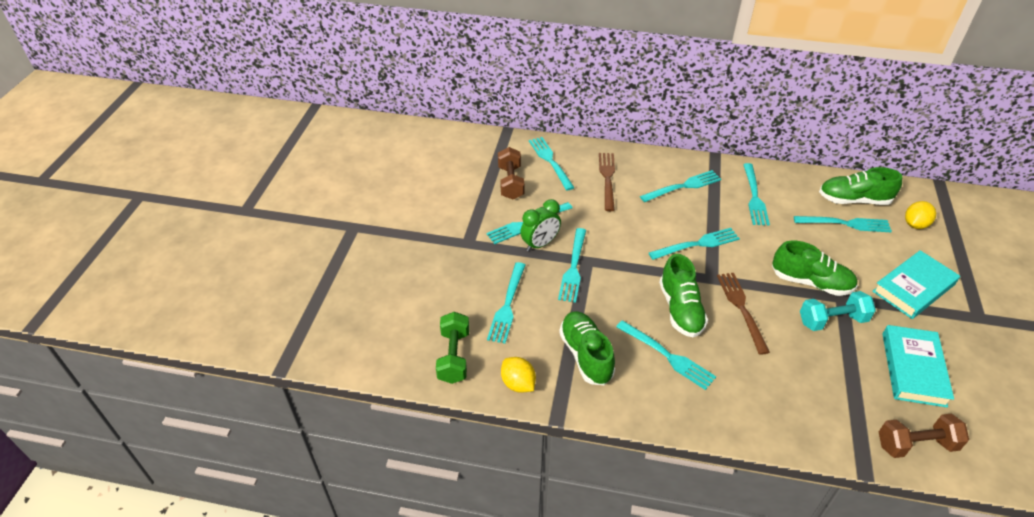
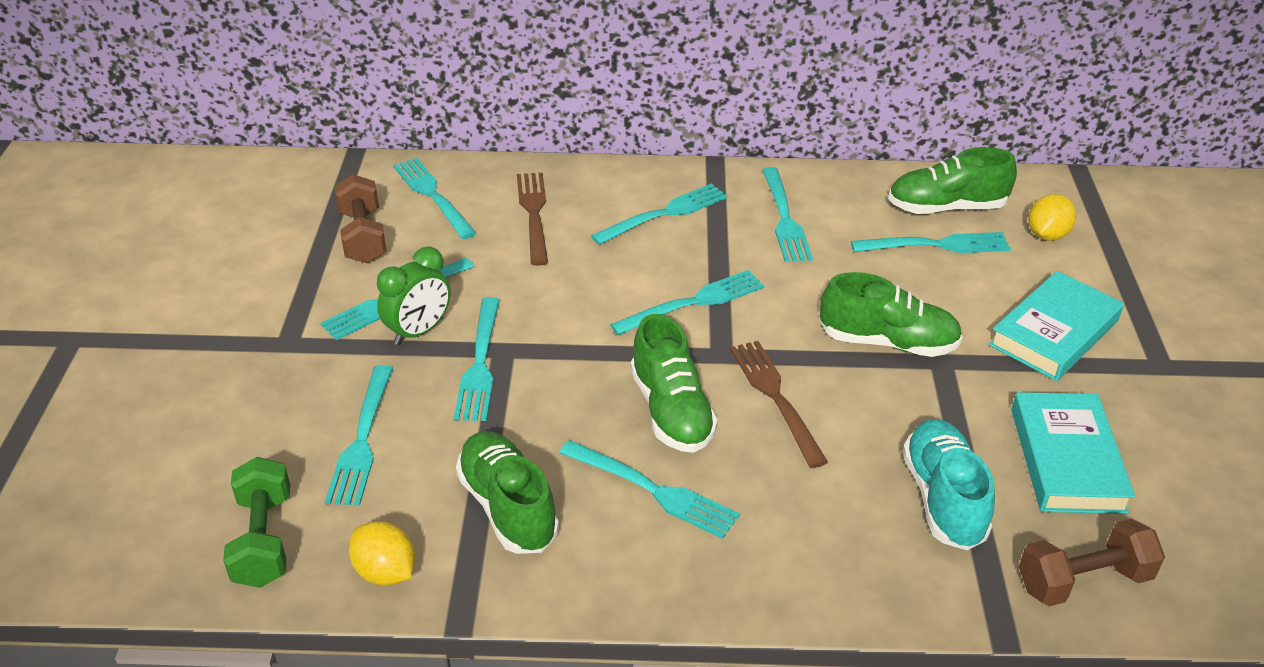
camera: 10 degrees left, 5 degrees down
turquoise dumbbell [800,291,876,331] -> none
none -> turquoise shoe [902,419,995,550]

